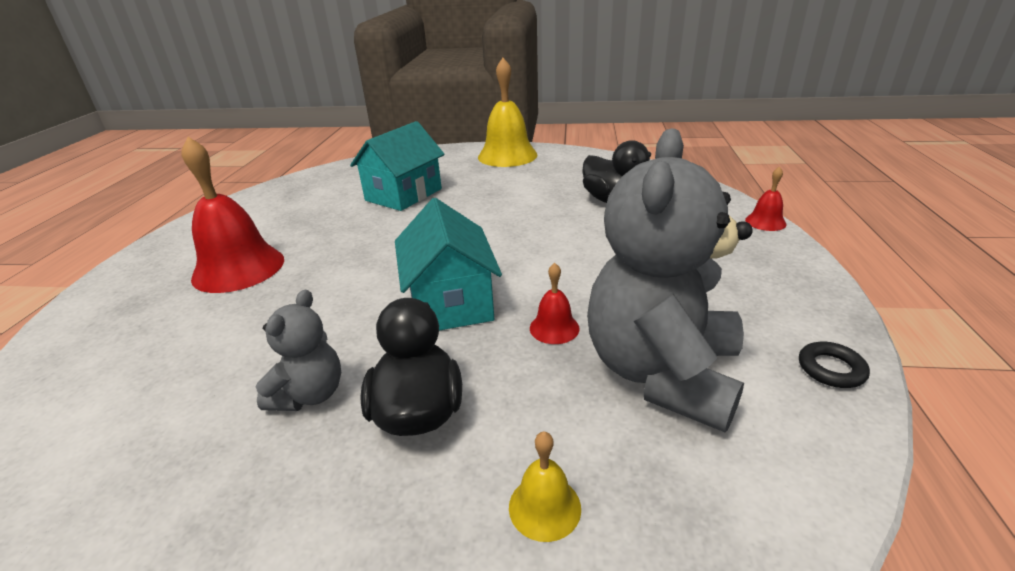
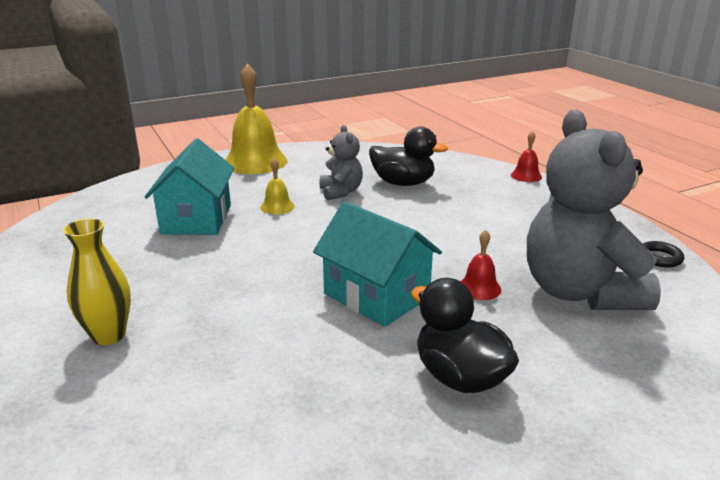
camera: 35 degrees left, 5 degrees down
red bell [181,137,284,293] -> yellow vase [63,218,131,345]
grey teddy bear [256,290,341,411] -> grey teddy bear moved to [320,125,363,200]
yellow bell [509,432,581,542] -> yellow bell moved to [260,158,295,214]

